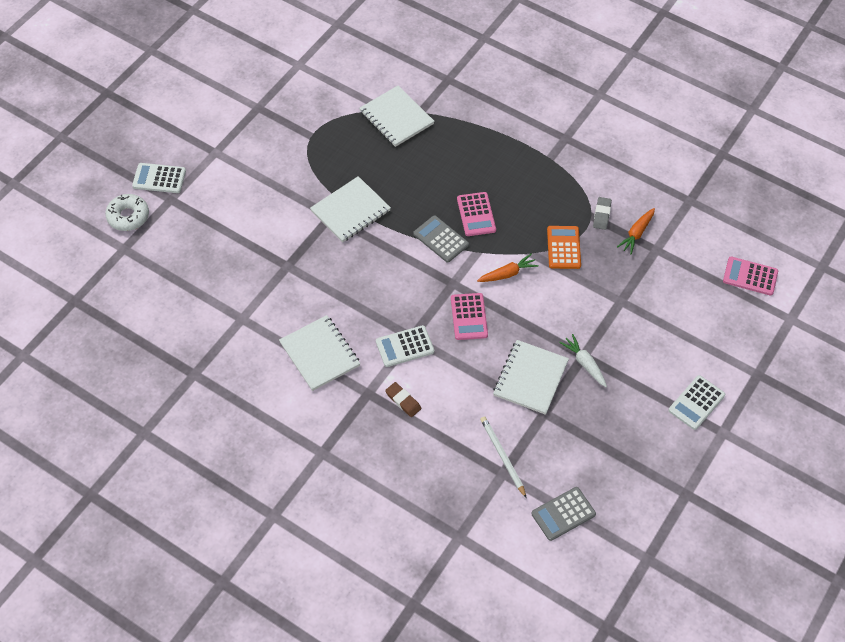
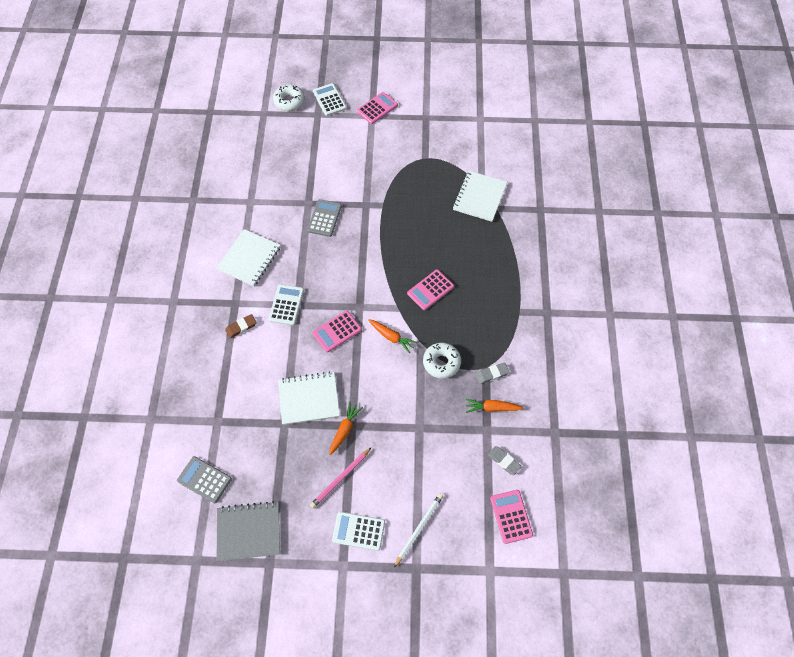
camera: 60 degrees right, 5 degrees up
white notebook [310,176,391,243] -> none
white calculator [376,325,434,367] -> white calculator turned 60 degrees clockwise [269,284,304,325]
brown eraser [385,382,421,417] -> brown eraser turned 45 degrees clockwise [225,314,257,338]
grey calculator [413,215,469,263] -> grey calculator moved to [307,199,342,237]
white pencil [480,416,527,498] -> white pencil moved to [394,493,443,568]
orange calculator [547,226,581,269] -> white donut [423,343,461,379]
white carrot [559,334,607,387] -> orange carrot [329,402,363,455]
none -> grey notebook [217,501,280,561]
none -> pink pencil [310,448,371,508]
none -> pink calculator [357,92,398,124]
none -> grey eraser [488,446,522,475]

